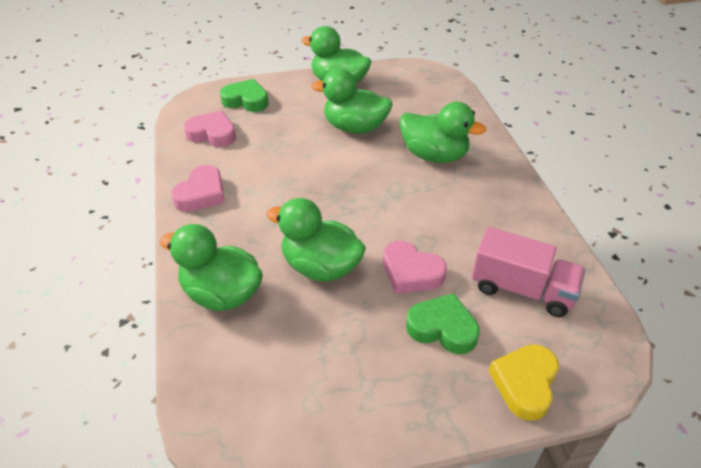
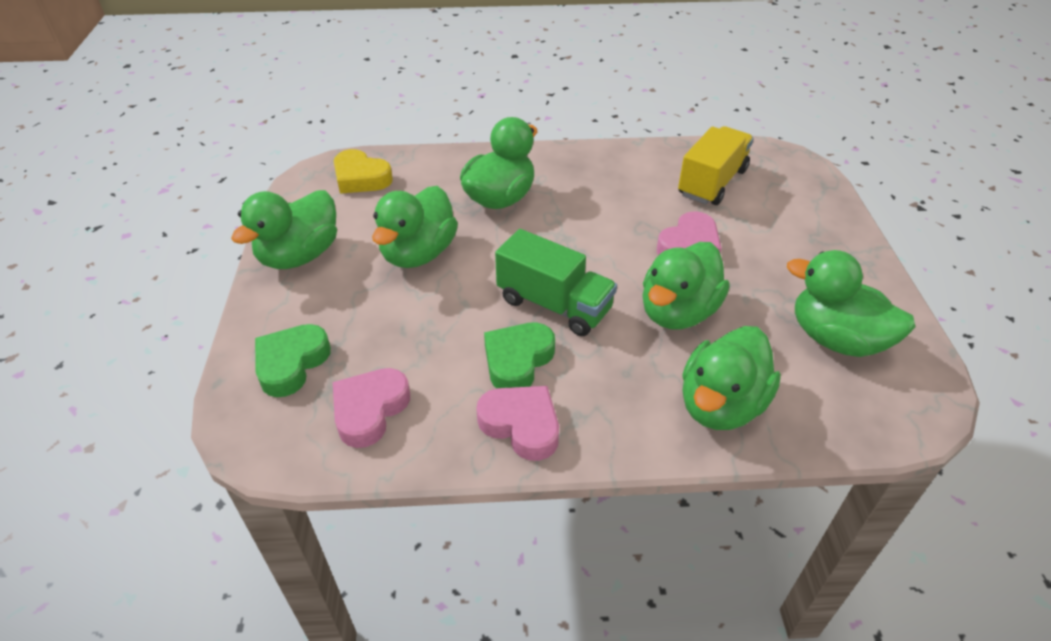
camera: 80 degrees left, 0 degrees up
green heart [406,293,480,354] -> green heart moved to [484,322,555,388]
pink truck [472,227,585,317] -> yellow truck [678,126,754,205]
yellow heart [488,344,559,421] -> yellow heart moved to [334,149,393,194]
none -> green truck [495,229,617,336]
none -> green duck [787,250,915,357]

